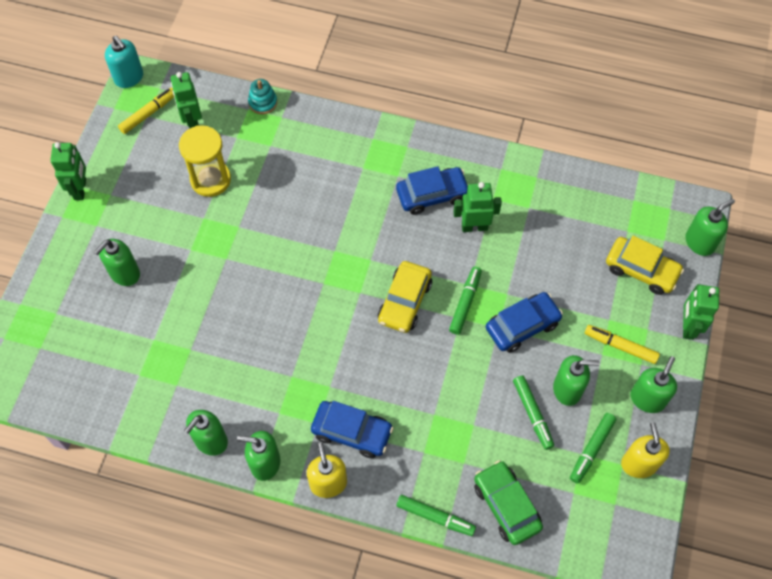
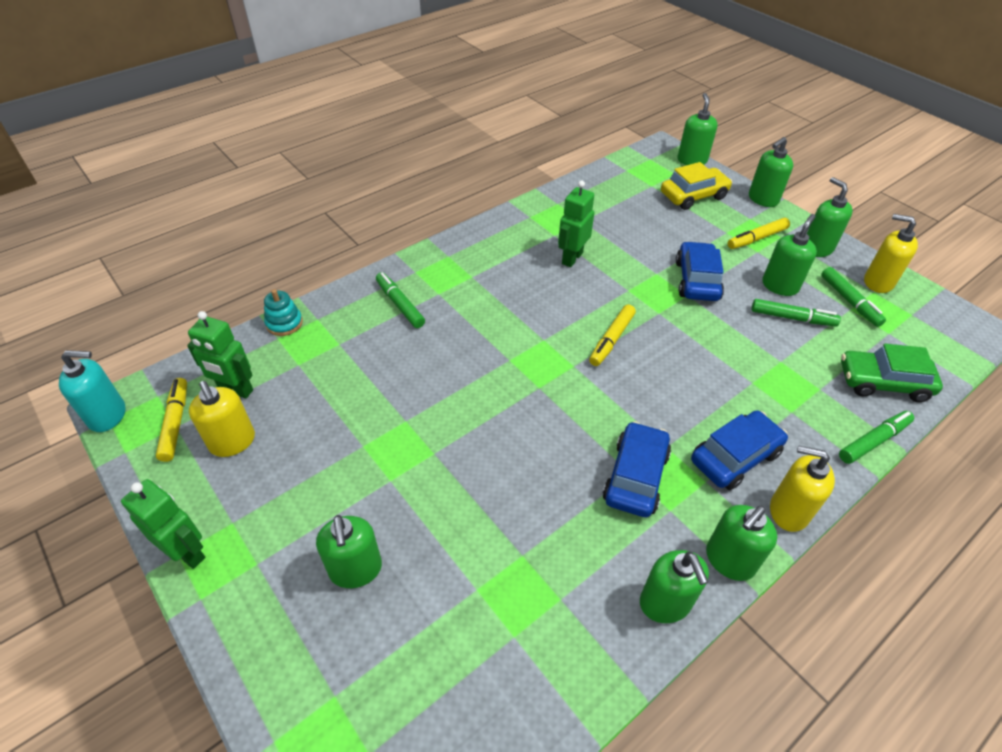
camera: 55 degrees left, 15 degrees down
yellow hourglass [179,125,231,197] -> none
yellow car [378,261,432,333] -> yellow marker [589,304,636,366]
blue car [396,166,468,215] -> blue car moved to [603,421,671,517]
green marker [449,267,482,335] -> green marker moved to [376,272,425,328]
green robot [683,284,719,340] -> green soap dispenser [749,137,793,207]
none -> yellow soap dispenser [189,381,255,457]

